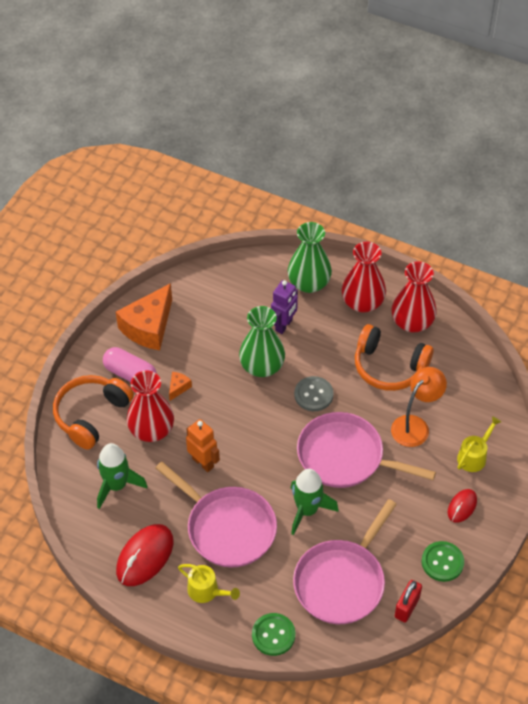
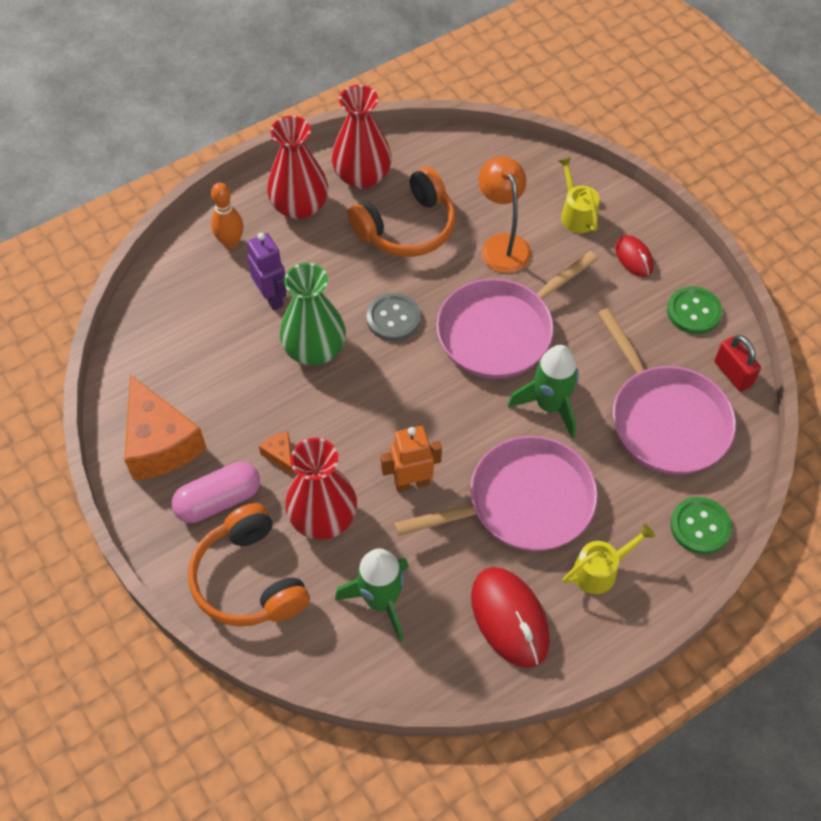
camera: 60 degrees left, 5 degrees up
green vase [288,222,332,293] -> orange bowling pin [211,182,243,249]

